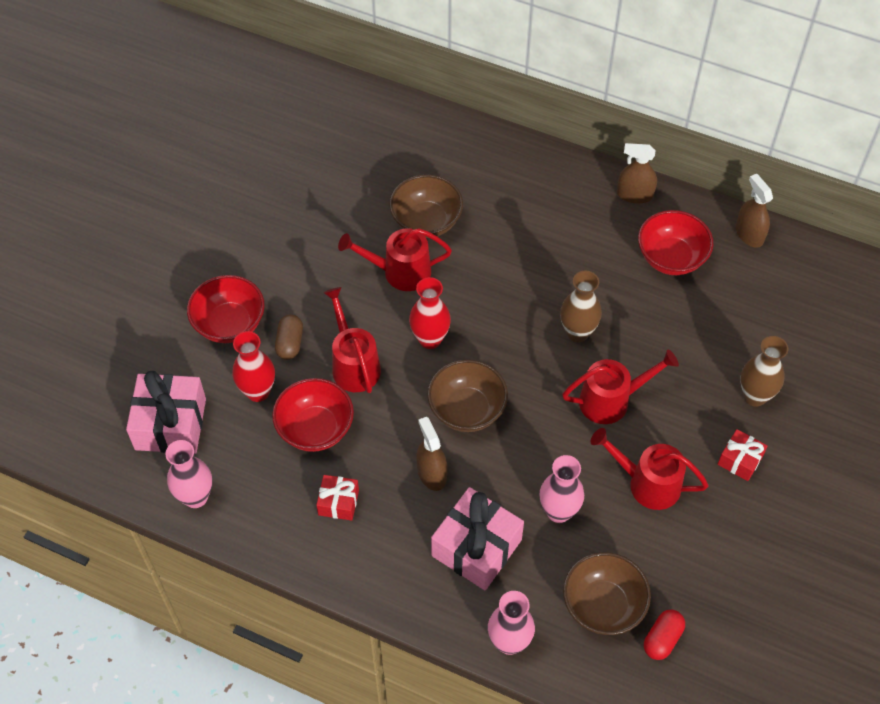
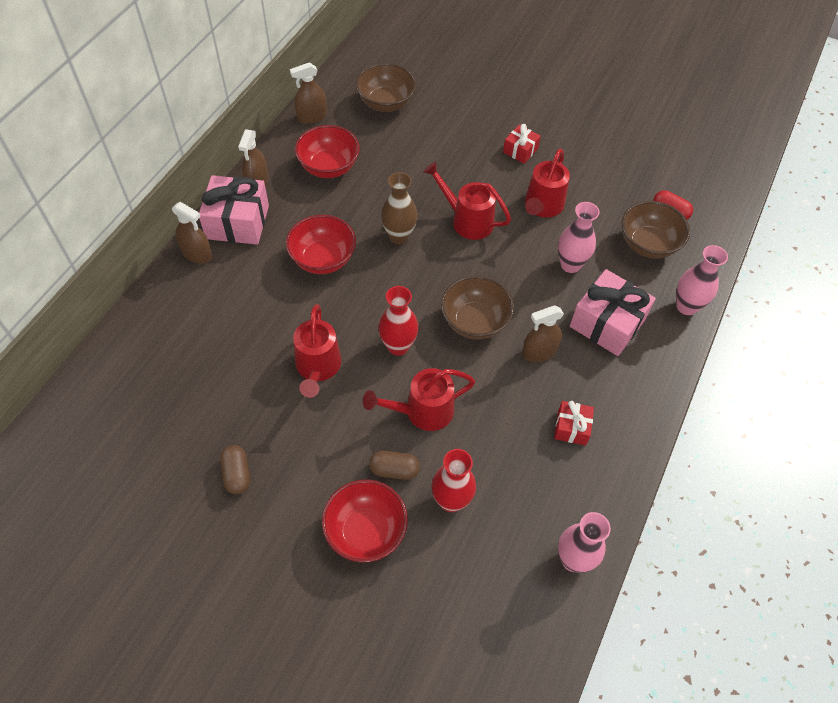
camera: 90 degrees left, 0 degrees up
pink gift [126,371,206,454] -> pink gift moved to [199,175,269,245]
red bowl [272,378,354,452] -> red bowl moved to [286,215,356,274]
brown bowl [389,175,463,238] -> brown bowl moved to [356,63,417,112]
red watering can [562,350,679,424] -> red watering can turned 45 degrees counterclockwise [423,161,511,240]
brown vase [740,336,788,407] -> none
none -> brown spray bottle [172,202,212,264]
none -> brown capsule [220,445,250,494]

